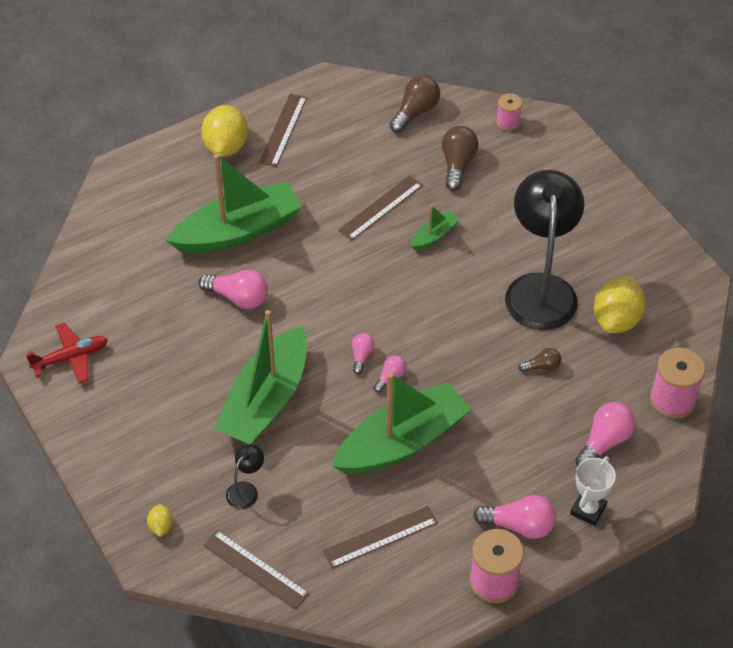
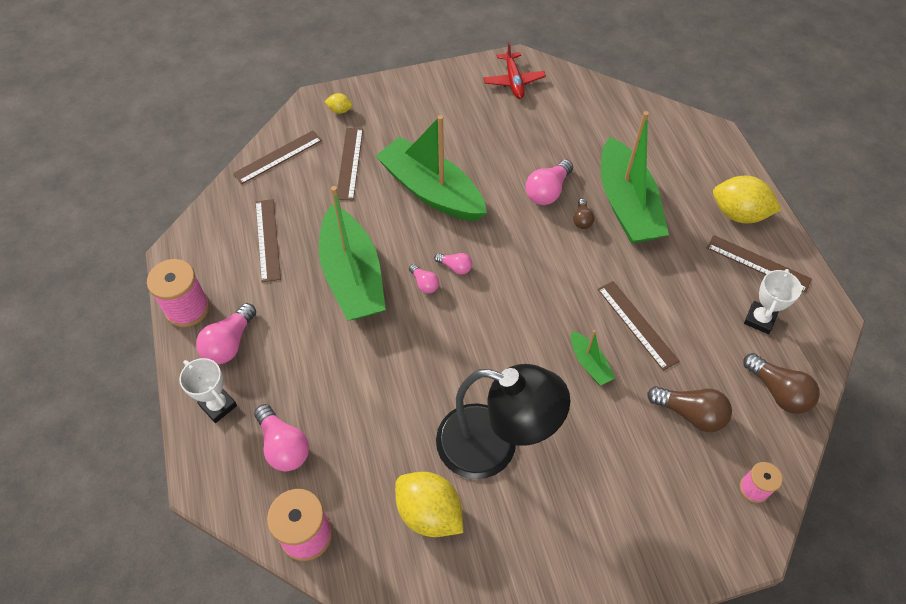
camera: 105 degrees right, 5 degrees up
black lamp [226,444,264,509] -> brown ruler [337,128,363,200]
brown light bulb [518,348,561,372] -> brown light bulb moved to [573,199,594,229]
none -> white trophy [744,269,802,334]

